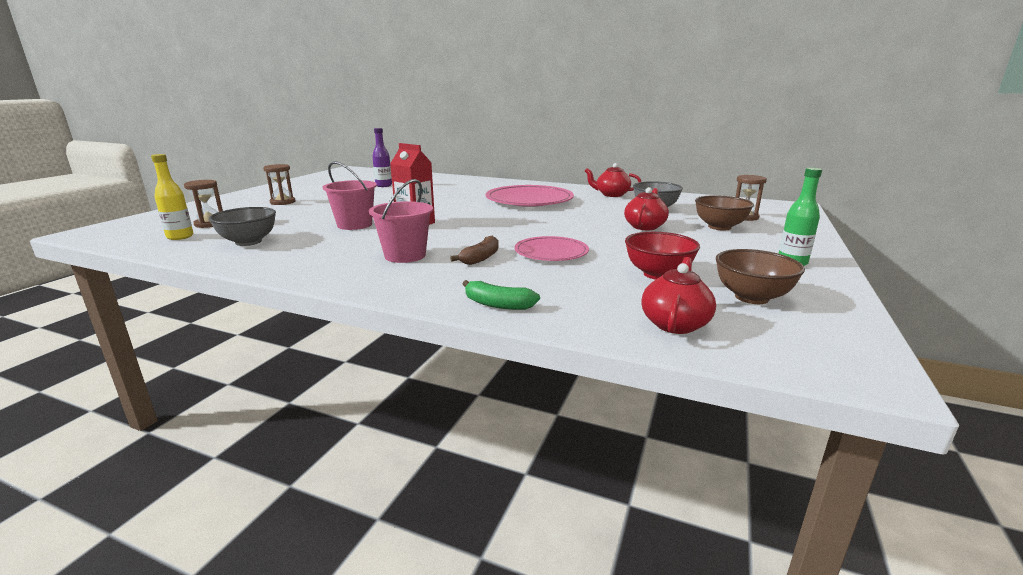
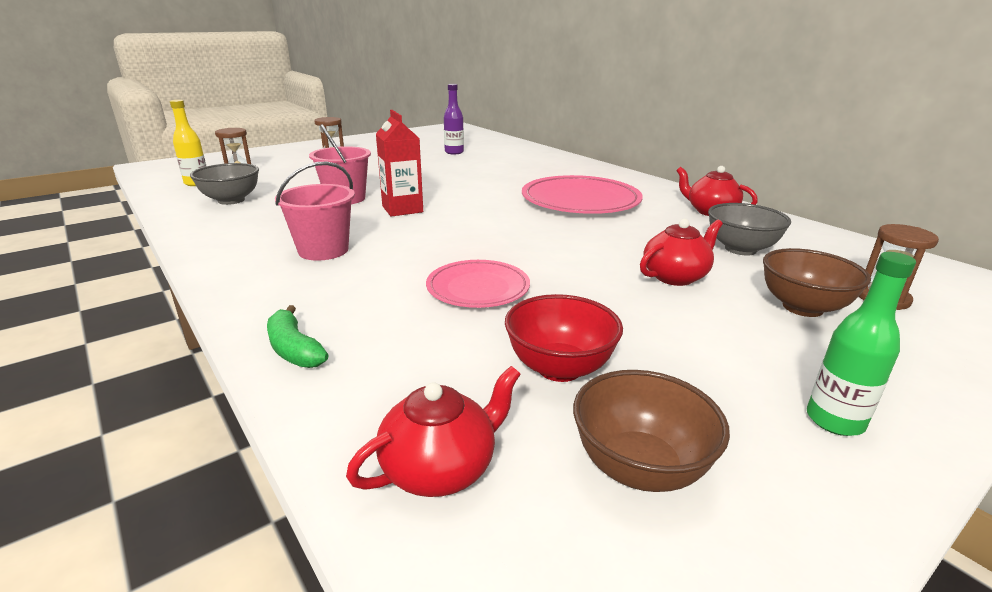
camera: 30 degrees right, 5 degrees up
brown banana [450,235,498,265] -> none

